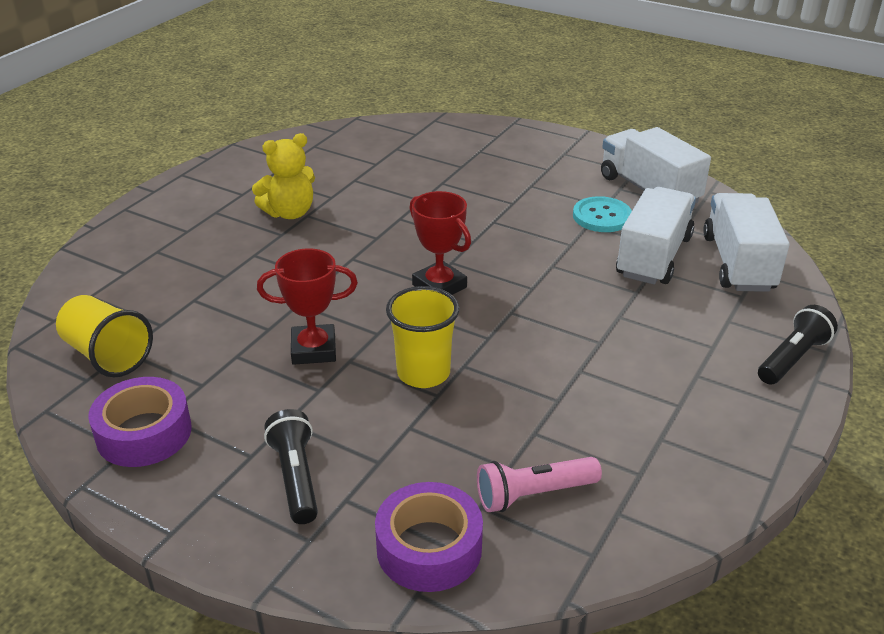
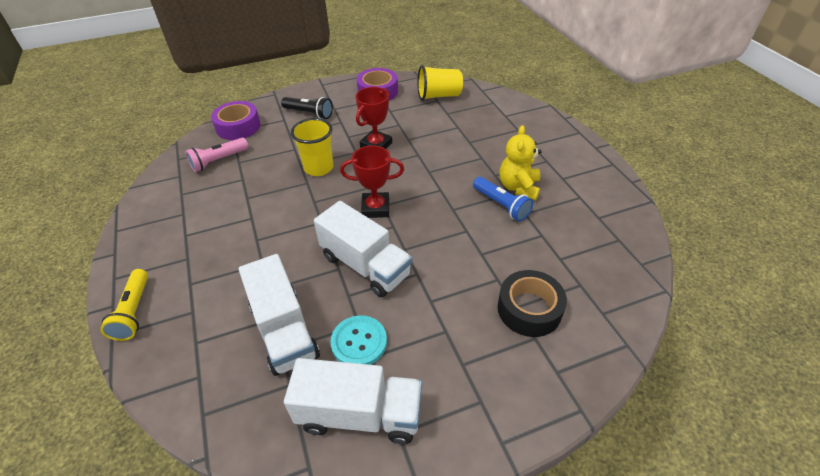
camera: 130 degrees right, 10 degrees up
pink flashlight [477,457,602,512] -> pink flashlight turned 150 degrees counterclockwise [185,138,248,172]
white truck [703,193,790,292] -> white truck moved to [314,201,412,297]
black flashlight [758,305,838,385] -> yellow flashlight [100,269,148,341]
none -> blue flashlight [473,177,533,221]
none -> black tape [498,270,567,337]

